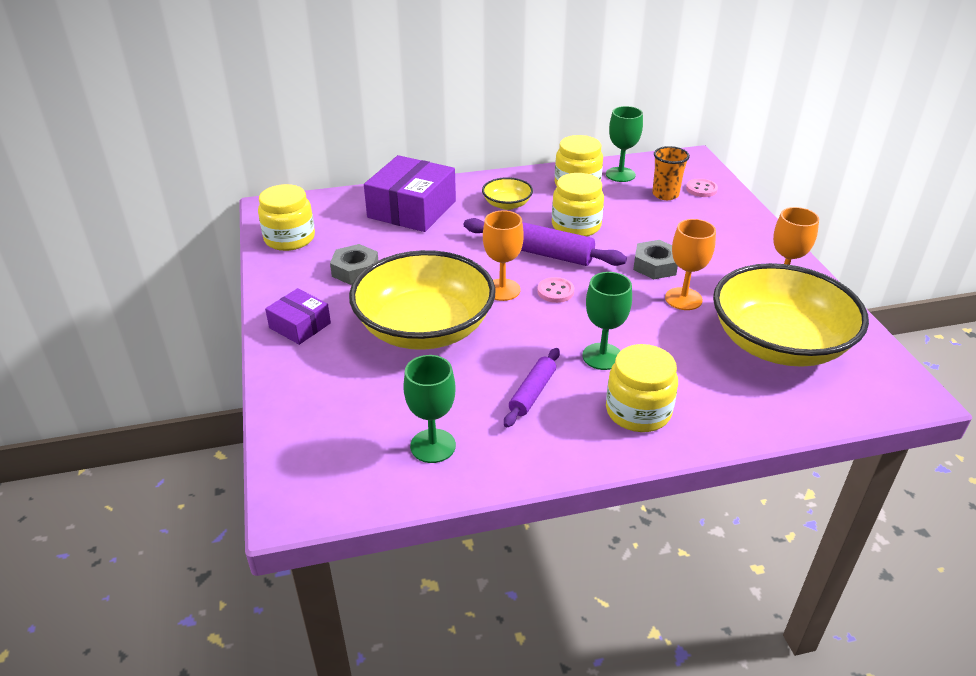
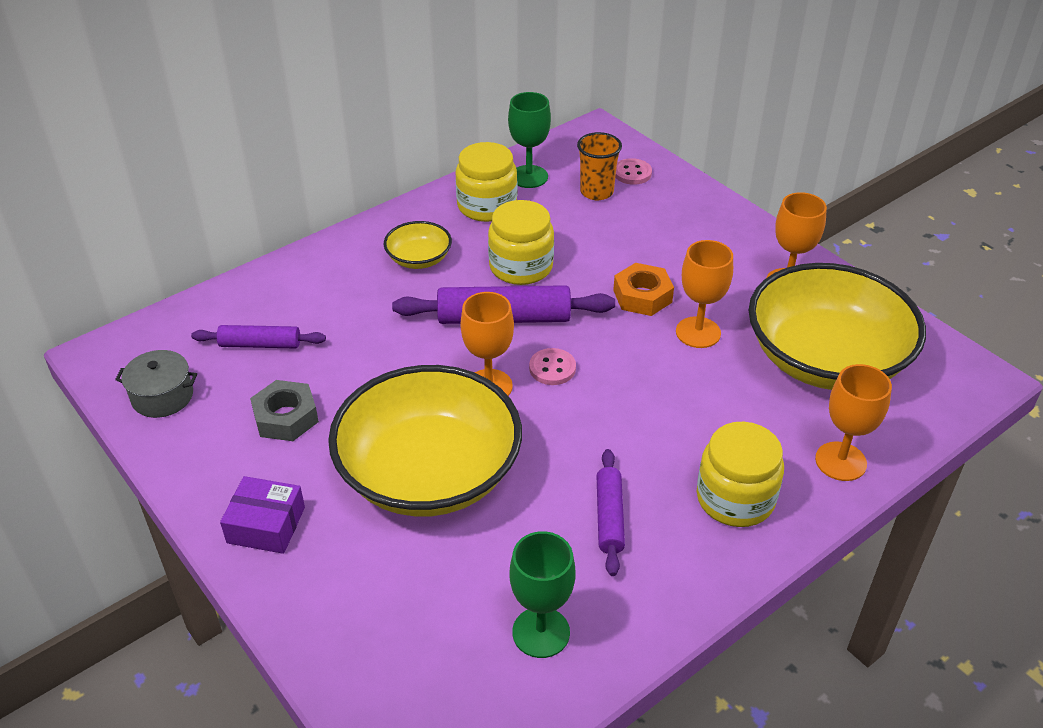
camera: 25 degrees left, 5 degrees up
yellow jar [258,184,315,251] -> grey pot [115,350,197,418]
purple box [364,155,456,232] -> none
green goblet [582,272,632,370] -> none
grey nut [633,240,678,279] -> orange nut [613,263,674,316]
none -> purple rolling pin [191,325,326,348]
none -> orange goblet [815,364,892,481]

